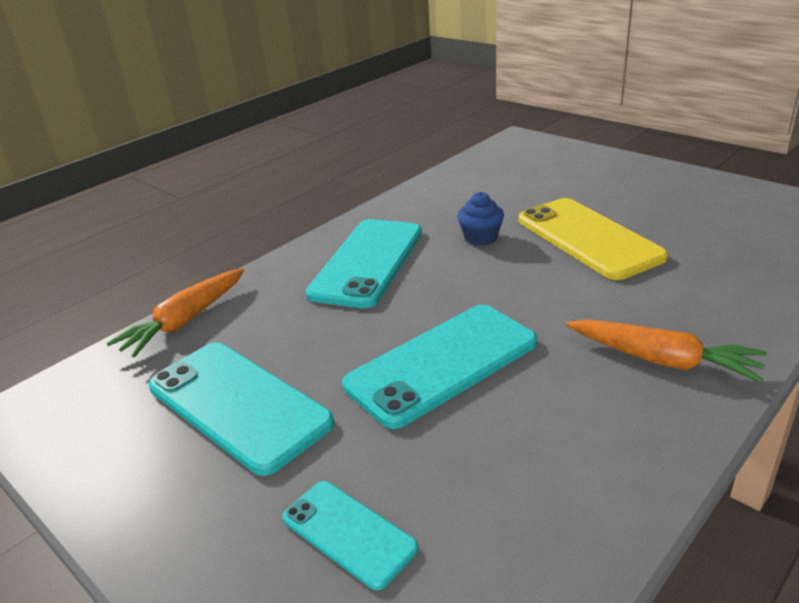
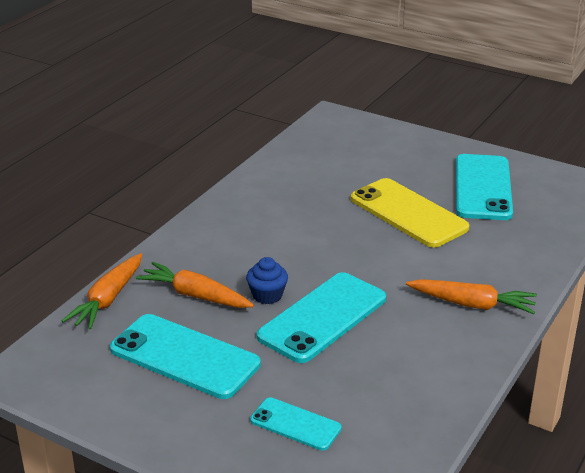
camera: 15 degrees left, 0 degrees up
turquoise phone [306,219,422,308] -> turquoise phone moved to [456,154,513,220]
blue cupcake [457,192,504,246] -> blue cupcake moved to [246,257,288,304]
none -> orange carrot [136,262,254,308]

